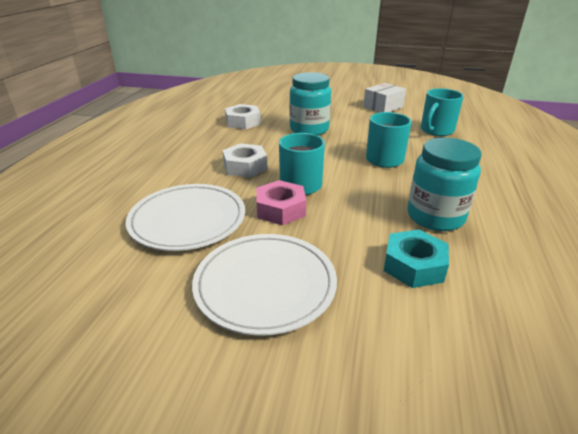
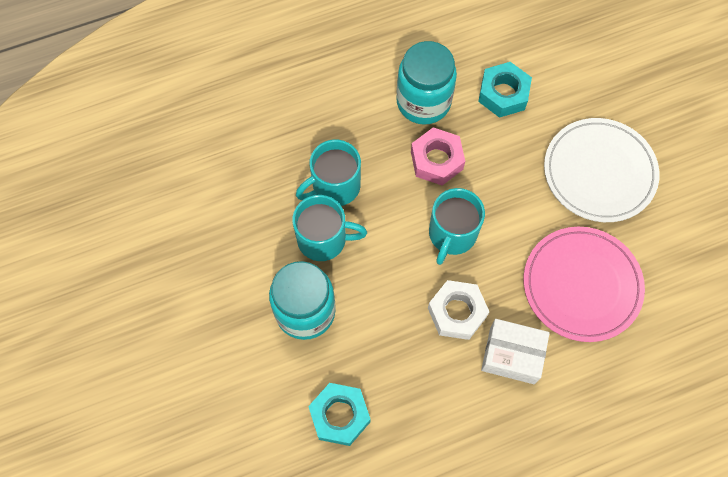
camera: 125 degrees left, 35 degrees up
white plate [126,184,245,251] -> pink plate [524,227,645,342]
white nut [225,104,261,129] -> turquoise nut [308,383,371,446]
pink nut [256,180,306,225] -> pink nut moved to [411,127,465,186]
white box [363,83,406,113] -> white box moved to [481,319,550,384]
turquoise mug [421,88,464,136] -> turquoise mug moved to [292,195,367,261]

